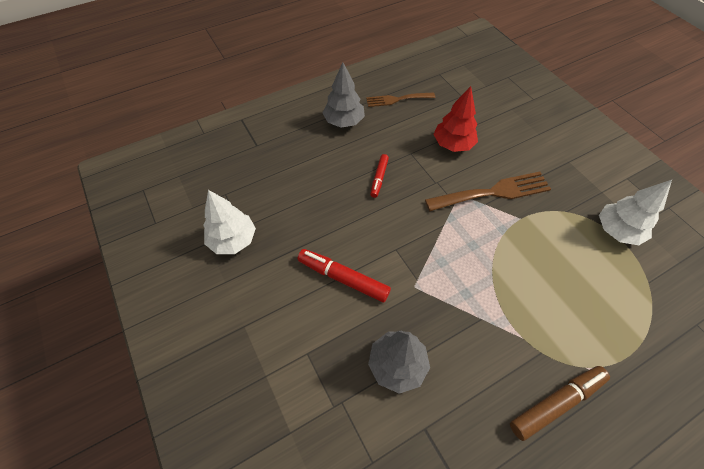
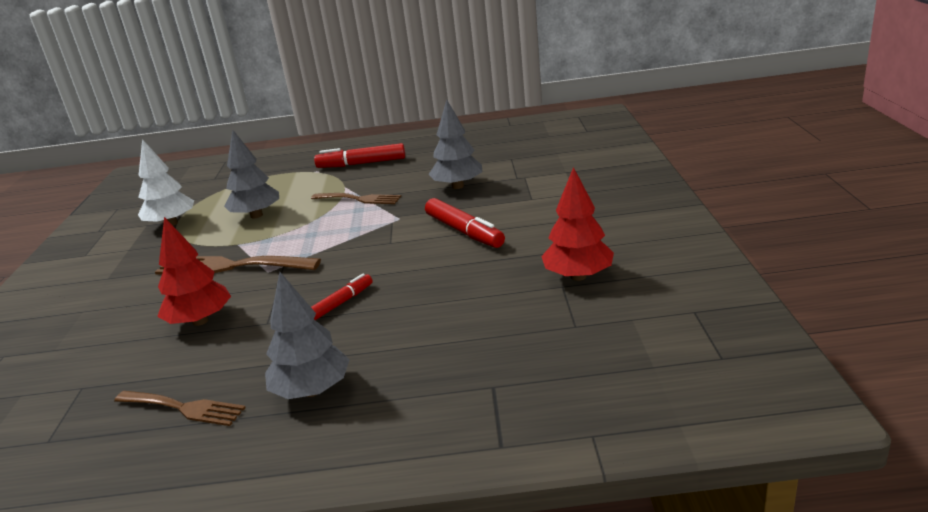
camera: 150 degrees left, 30 degrees down
white tree [203,190,256,254] -> red tree [541,167,614,281]
brown marker [510,366,610,441] -> red marker [314,143,405,168]
none -> grey tree [224,130,279,218]
none -> brown fork [311,193,401,204]

